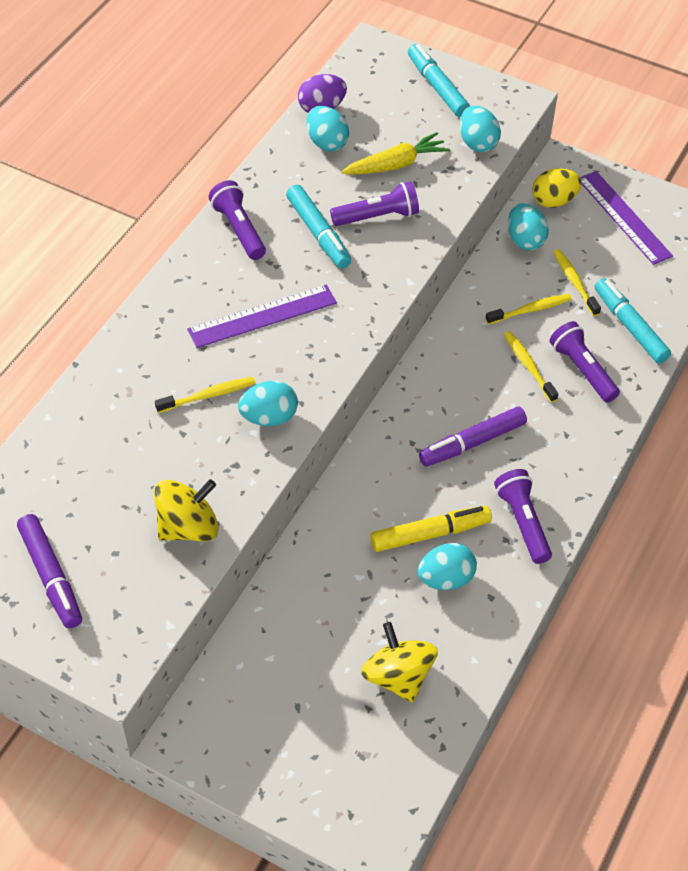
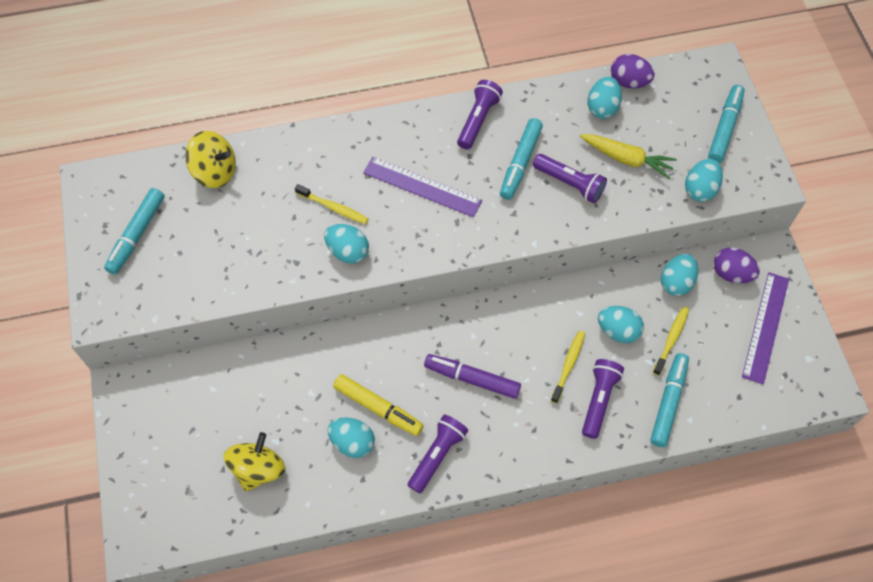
camera: 50 degrees right, 10 degrees up
purple marker [17,514,82,629] -> turquoise marker [104,188,165,275]
yellow spinning top [154,479,219,542] -> yellow spinning top moved to [185,131,236,188]
yellow toothbrush [485,294,572,325] -> turquoise egg [598,306,644,343]
yellow egg [532,168,582,208] -> purple egg [713,247,760,283]

